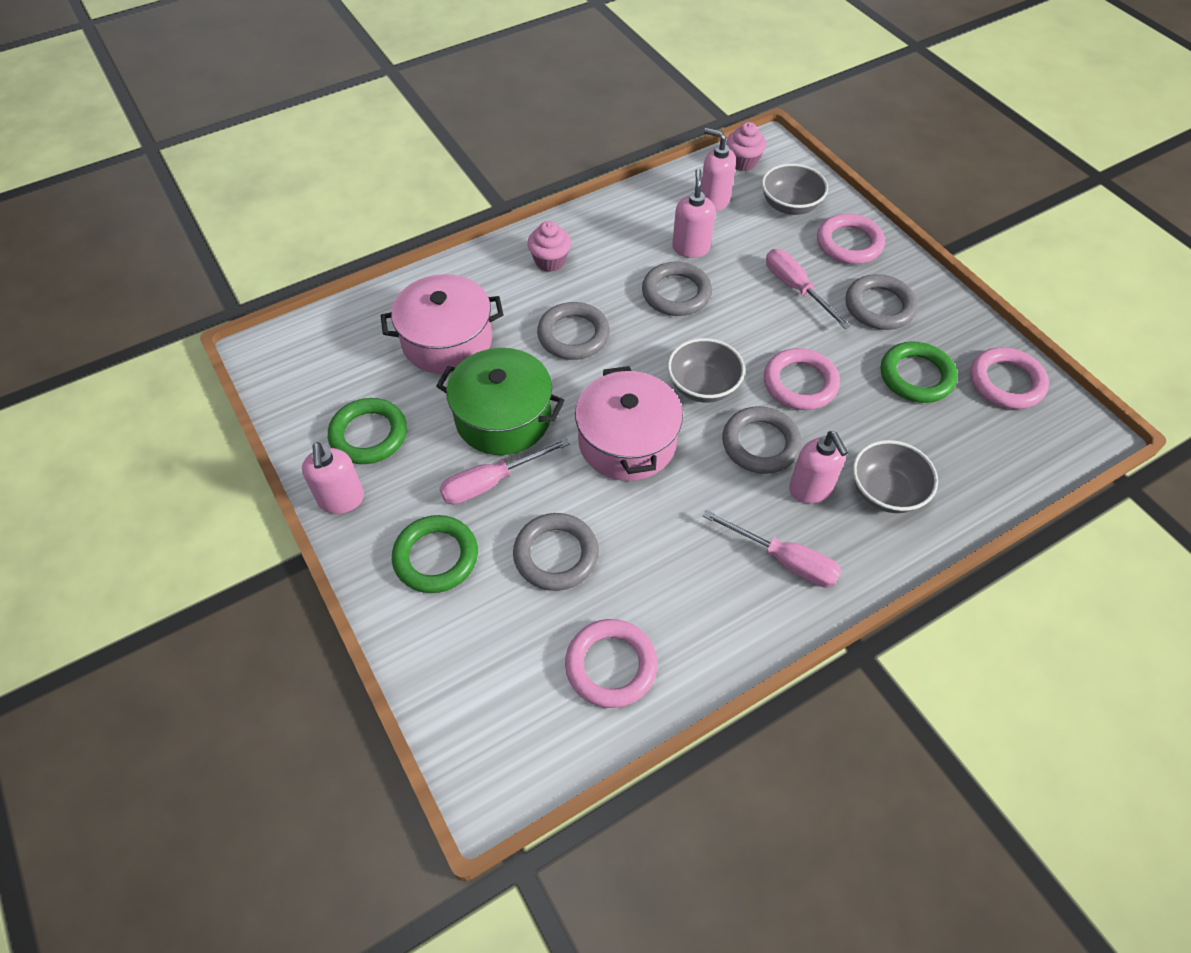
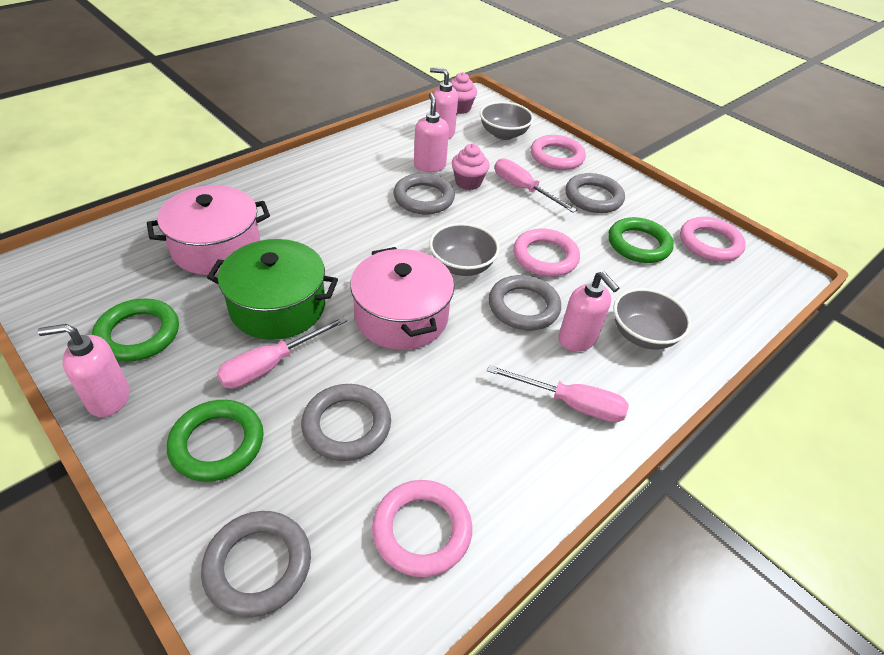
camera: 15 degrees left, 10 degrees down
pink soap dispenser [302,442,364,514] -> pink soap dispenser turned 105 degrees clockwise [38,324,130,417]
pink cupcake [527,221,571,272] -> pink cupcake moved to [452,144,489,190]
grey ring [537,302,610,360] -> grey ring moved to [201,511,311,618]

